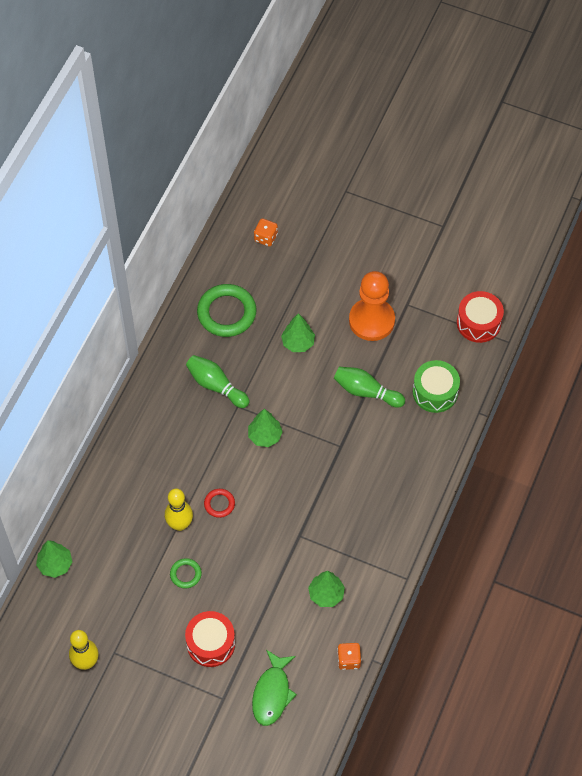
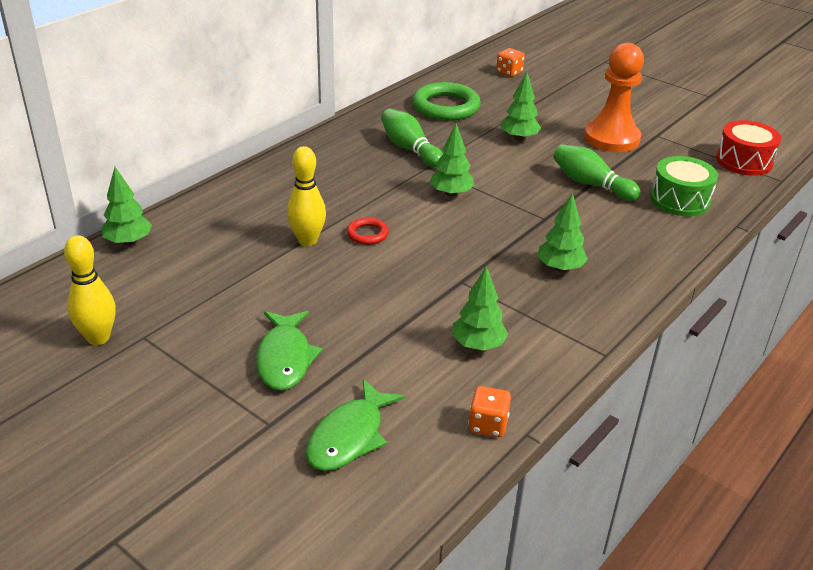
camera: 15 degrees right, 25 degrees down
green ring [170,558,202,588] -> none
red drum [185,611,235,667] -> green fish [256,311,322,391]
none -> green tree [537,193,588,272]

